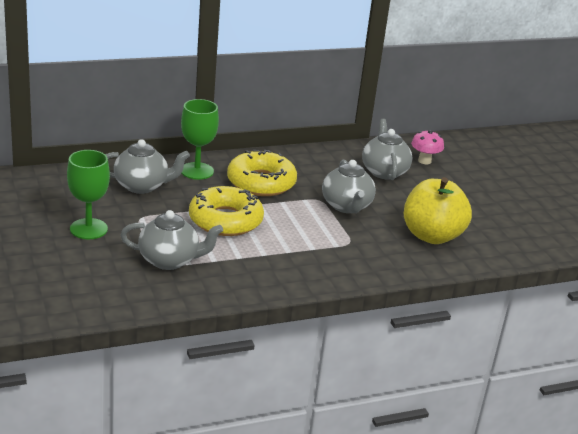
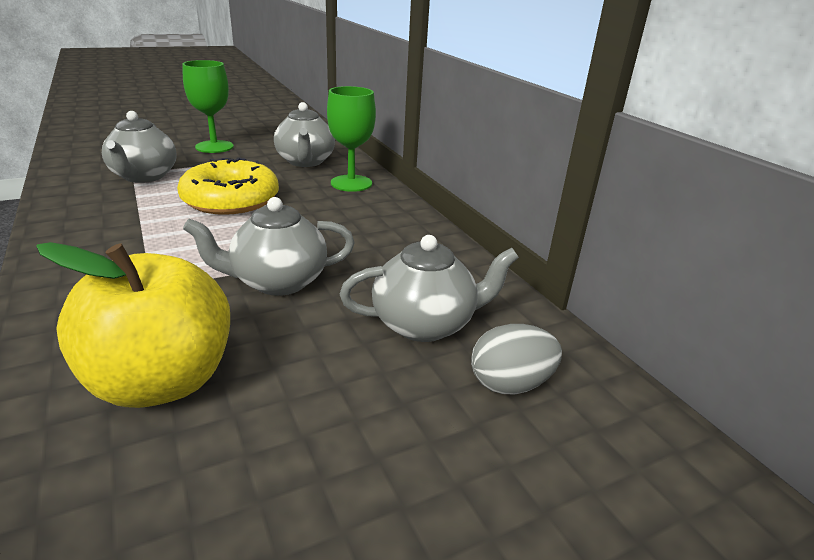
camera: 85 degrees right, 0 degrees up
yellow donut [227,150,297,196] -> none
pink mushroom [411,130,444,164] -> grey egg [471,324,562,394]

